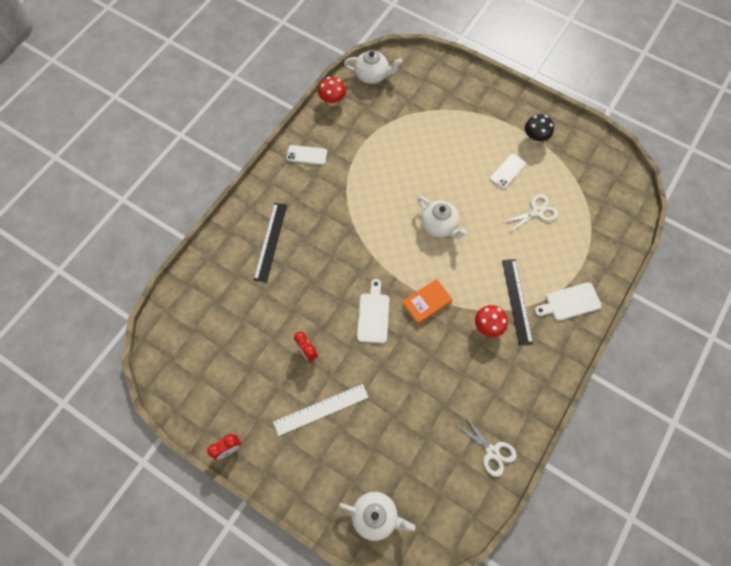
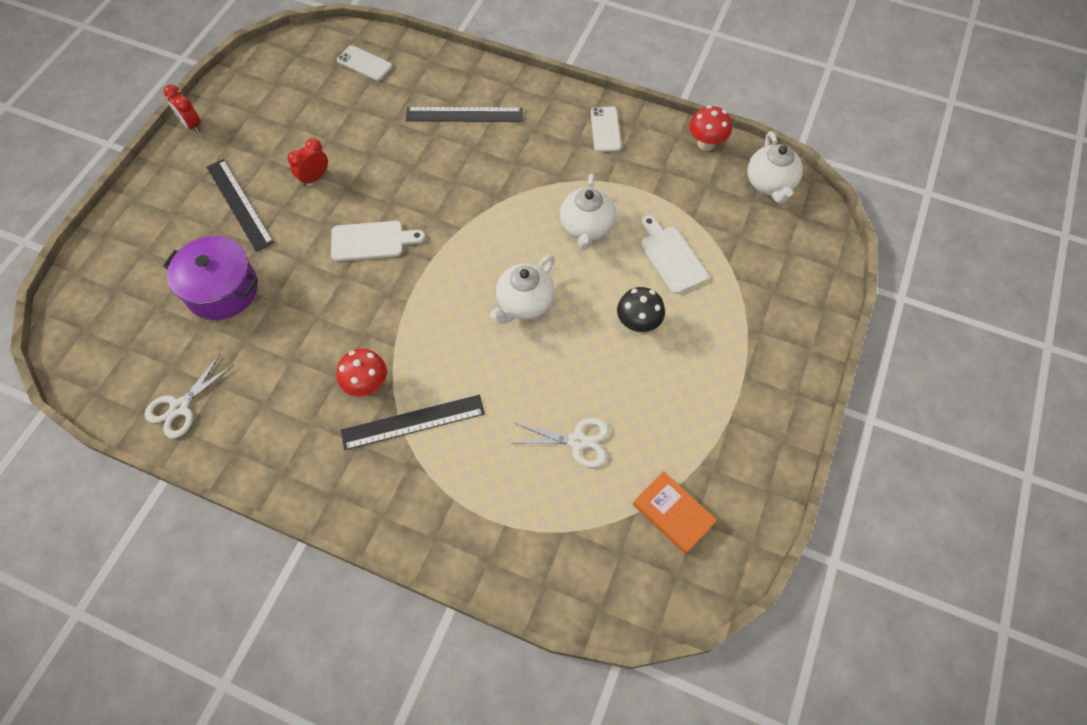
camera: 80 degrees right, 5 degrees down
white ruler [273,384,369,436] -> black ruler [206,159,274,252]
white teapot [339,492,416,541] -> white teapot moved to [560,174,616,250]
orange book [402,279,453,325] -> orange book moved to [633,471,717,554]
white phone [490,154,526,189] -> white phone moved to [337,45,392,81]
white scissors [501,194,558,233] -> white scissors turned 45 degrees counterclockwise [511,418,609,467]
black mushroom [525,114,554,144] -> black mushroom moved to [617,287,665,333]
white cutting board [534,282,602,321] -> white cutting board moved to [641,215,709,294]
none -> purple pot [163,236,258,320]

